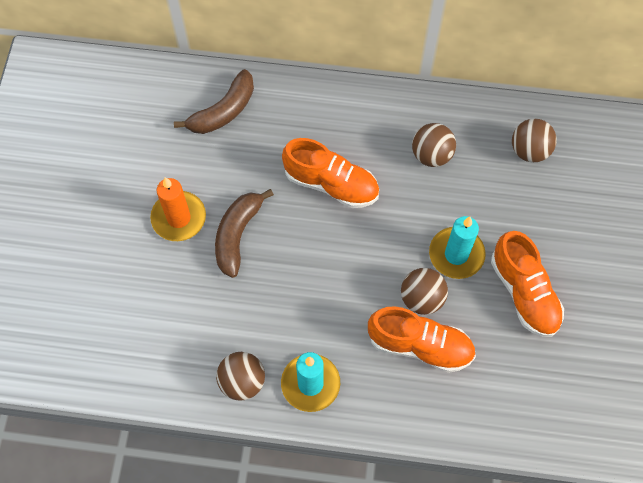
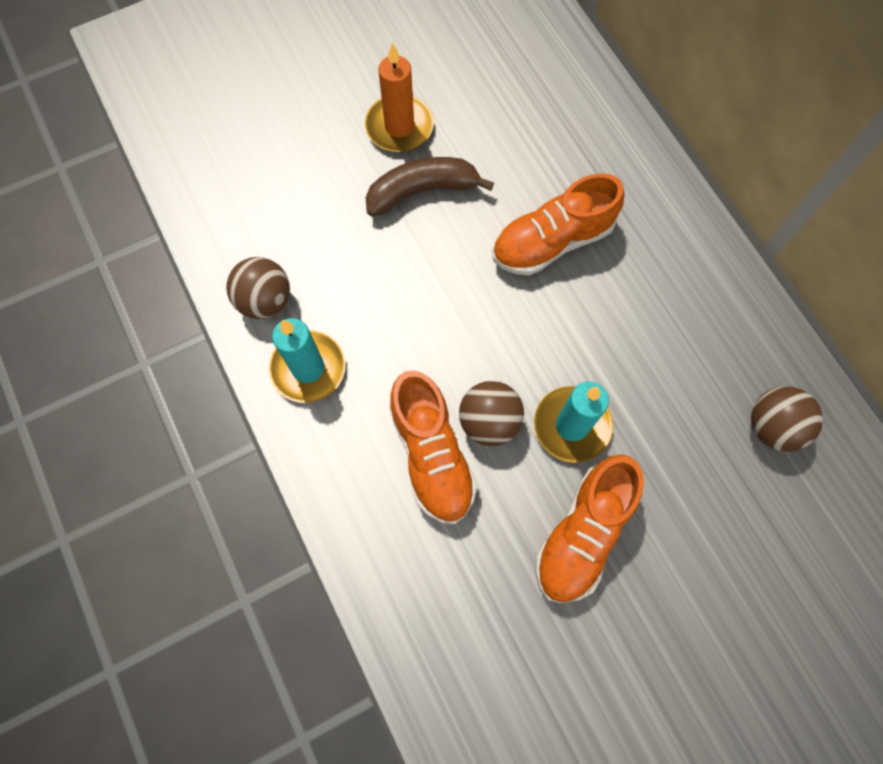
camera: 55 degrees right, 5 degrees up
brown banana [174,69,254,134] -> none
orange shoe [282,138,379,208] -> orange shoe turned 75 degrees clockwise [492,173,625,275]
brown ball [412,123,456,167] -> none

